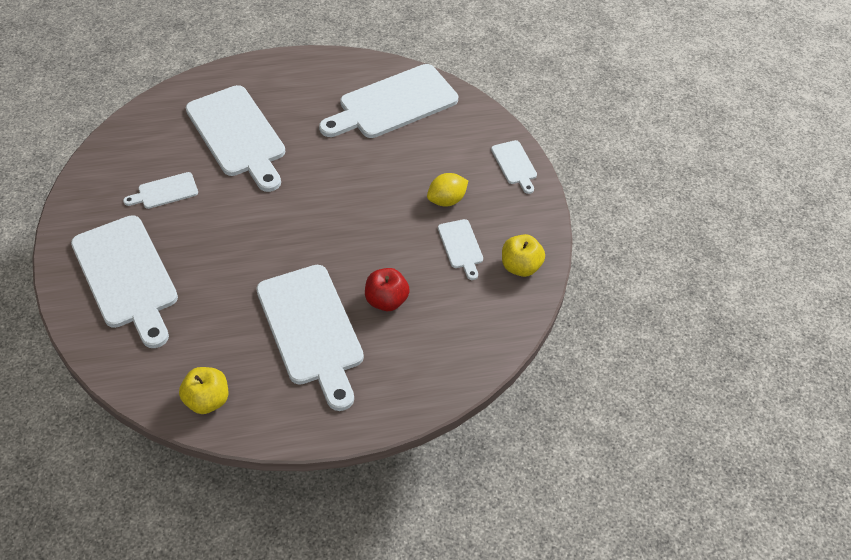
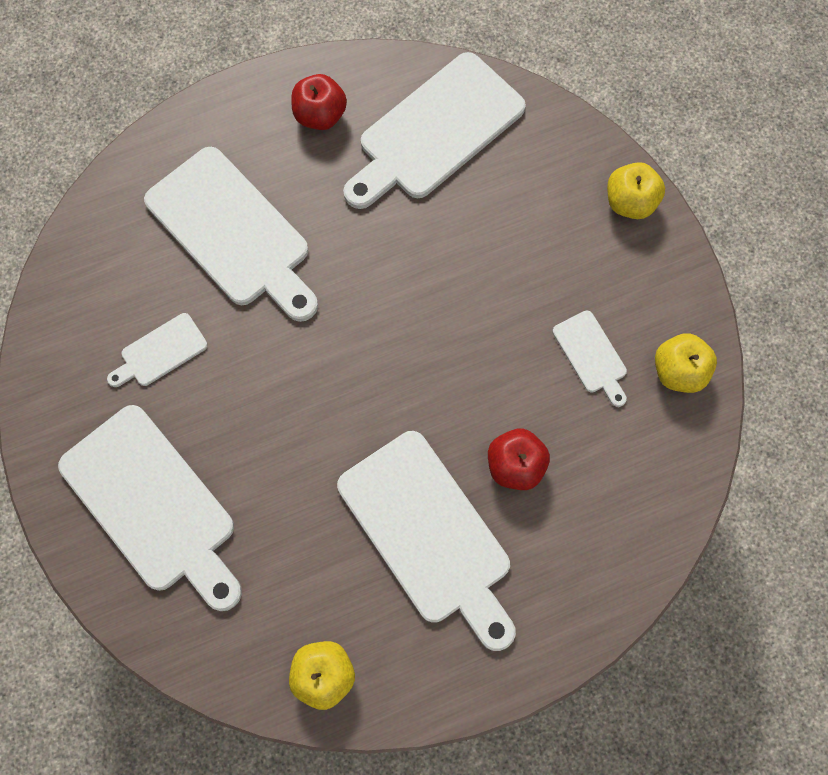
camera: 10 degrees left, 20 degrees up
yellow lemon [427,173,468,207] -> none
white cutting board [491,140,537,194] -> yellow apple [607,162,665,219]
none -> red apple [291,74,347,130]

